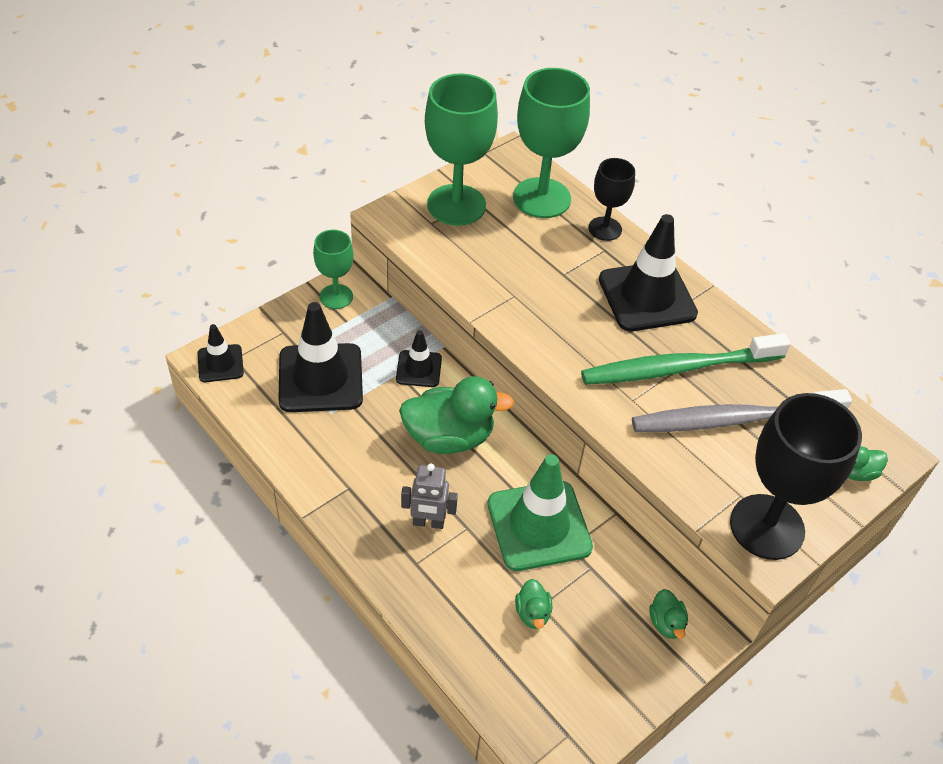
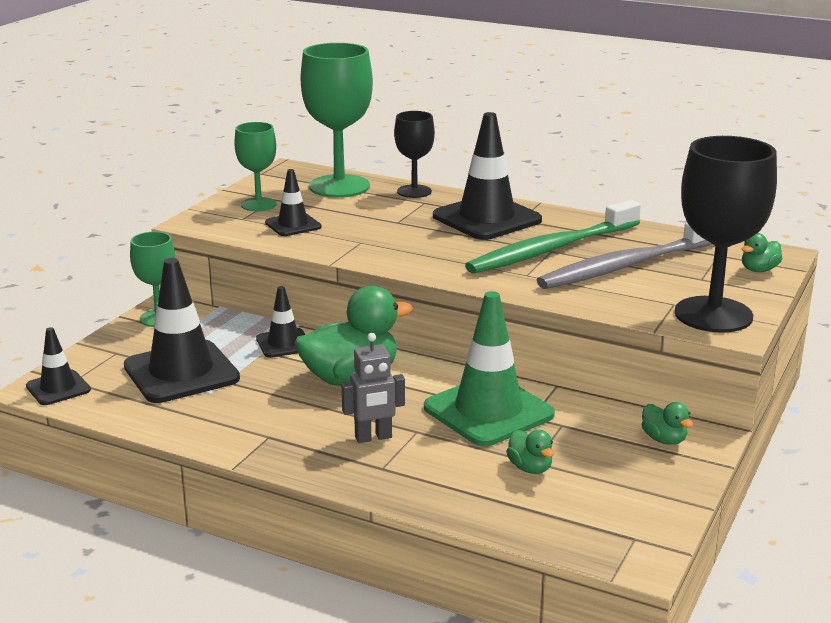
camera: 20 degrees left, 25 degrees down
green goblet [425,73,498,226] -> green goblet [234,122,277,211], size x0.56
none -> black traffic cone [265,169,322,236]

